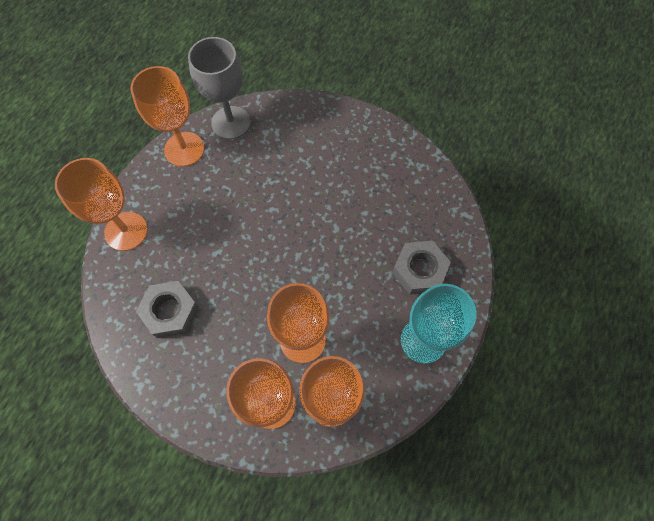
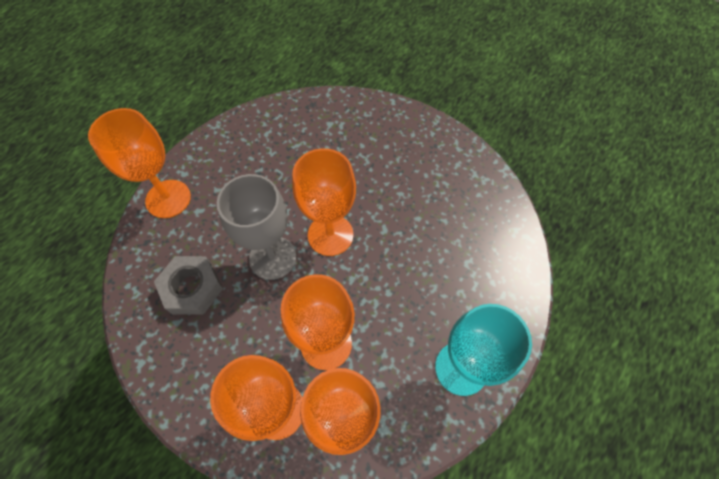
camera: 10 degrees right, 5 degrees down
orange goblet [130,66,204,167] -> orange goblet moved to [292,148,356,256]
grey goblet [188,37,250,139] -> grey goblet moved to [217,174,296,280]
grey nut [392,241,451,295] -> none

